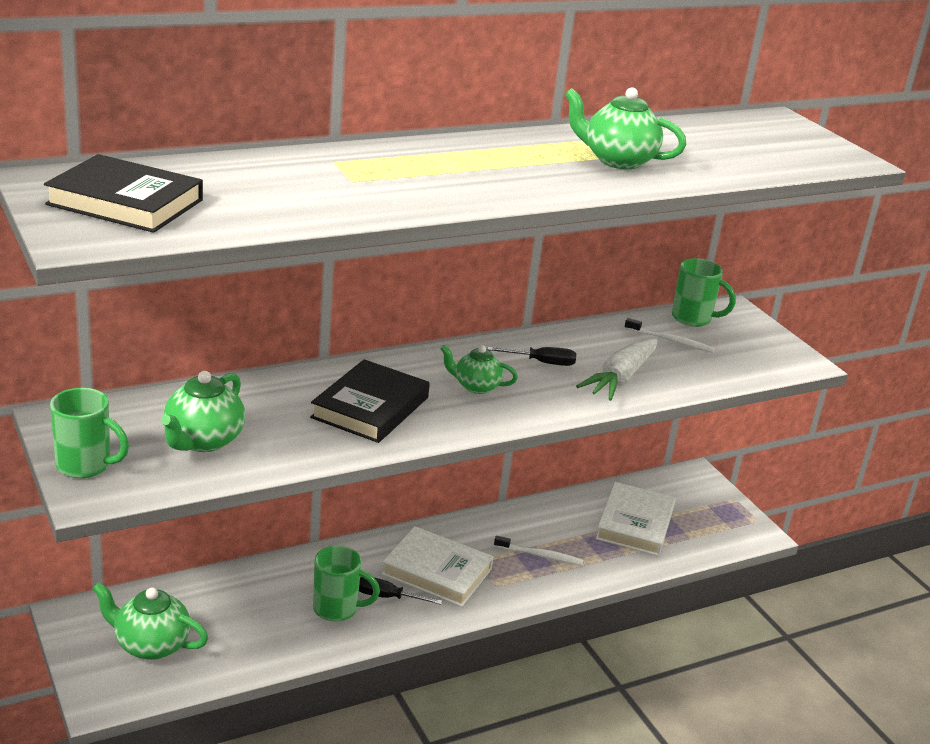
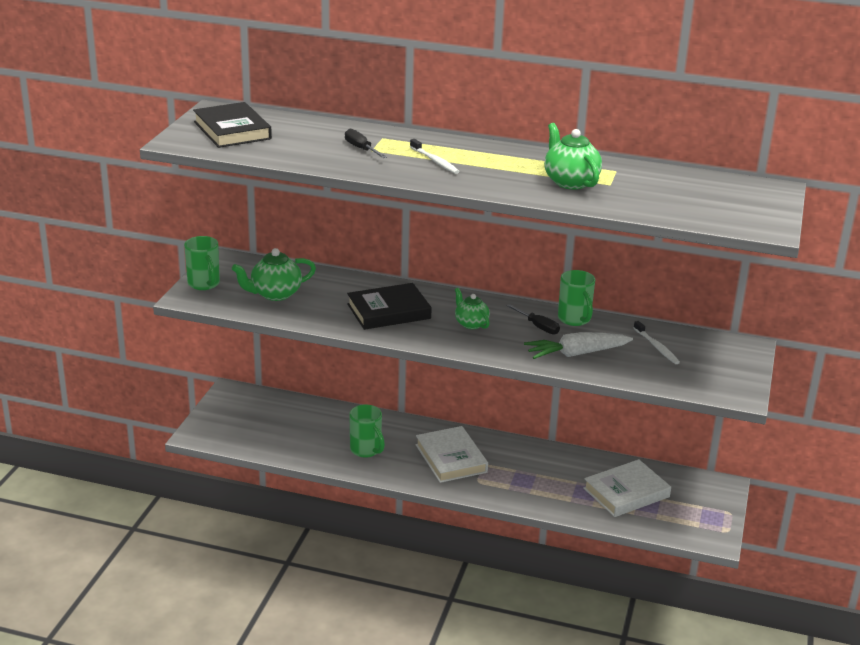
camera: 45 degrees right, 0 degrees up
green teapot [92,582,208,660] -> none
black screwdriver [359,577,442,605] -> black screwdriver moved to [345,129,387,158]
white toothbrush [494,536,583,565] -> white toothbrush moved to [410,139,460,174]
green mug [672,258,736,327] -> green mug moved to [558,270,595,326]

